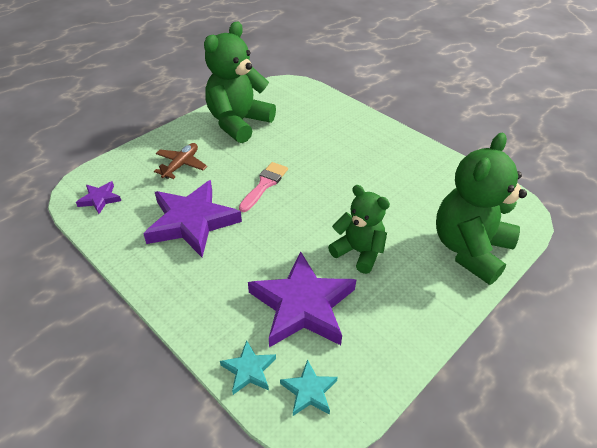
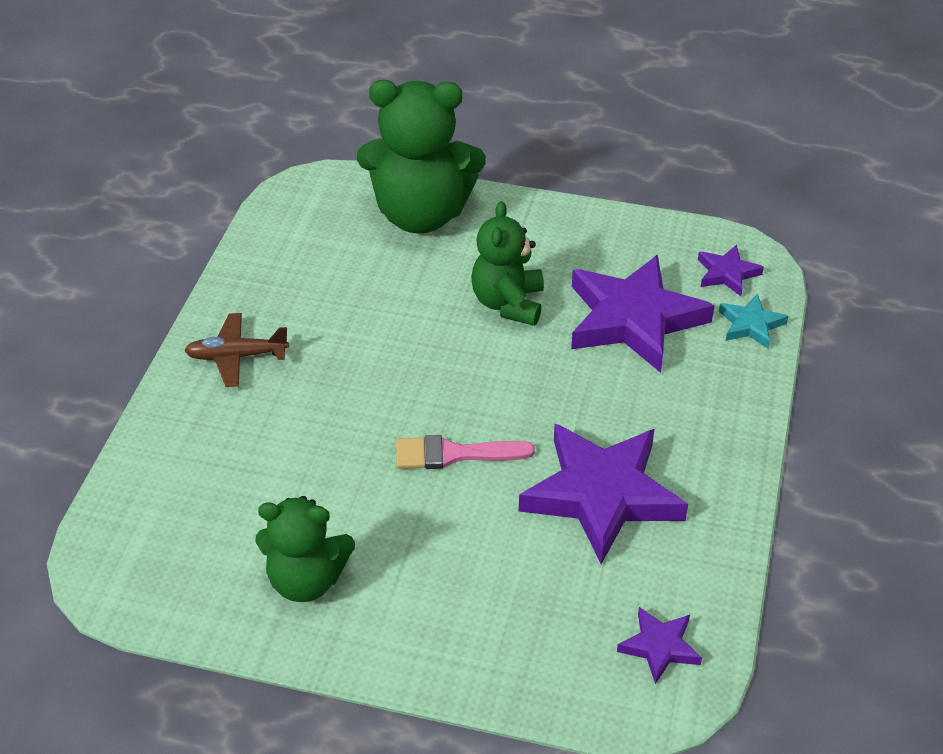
camera: 120 degrees left, 0 degrees up
brown plane [154,143,207,179] -> brown plane moved to [184,313,289,387]
green teddy bear [204,22,276,143] -> green teddy bear [255,496,355,602], size x0.62
turquoise star [280,359,338,416] -> purple star [698,245,764,296]

